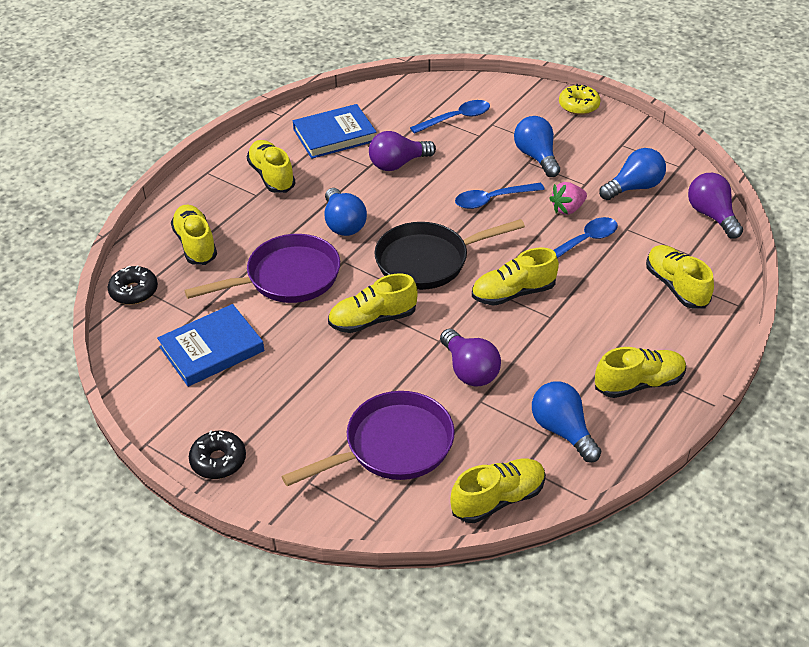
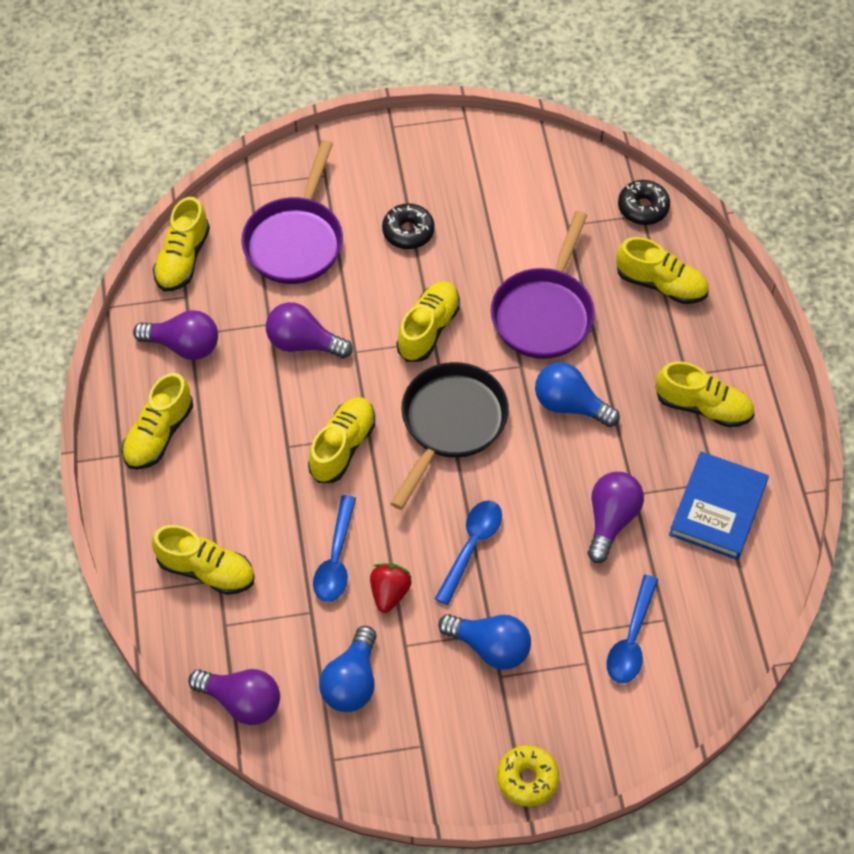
camera: 135 degrees right, 15 degrees up
blue book [157,304,264,387] -> none
black donut [189,430,246,479] -> black donut moved to [382,203,435,249]
blue light bulb [532,381,601,462] -> purple light bulb [133,310,218,360]
pink strawberry [549,182,587,215] -> red strawberry [370,563,412,613]

